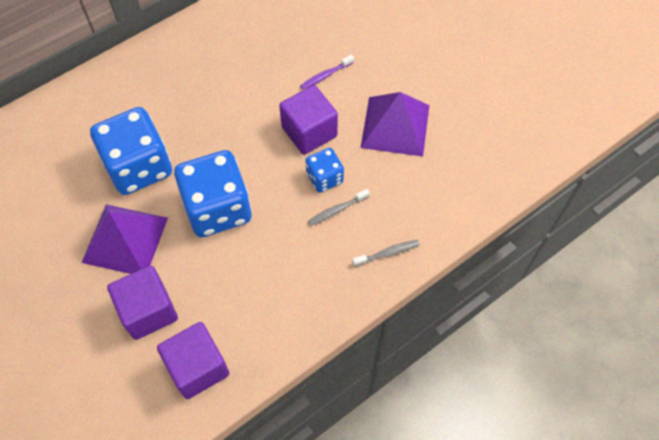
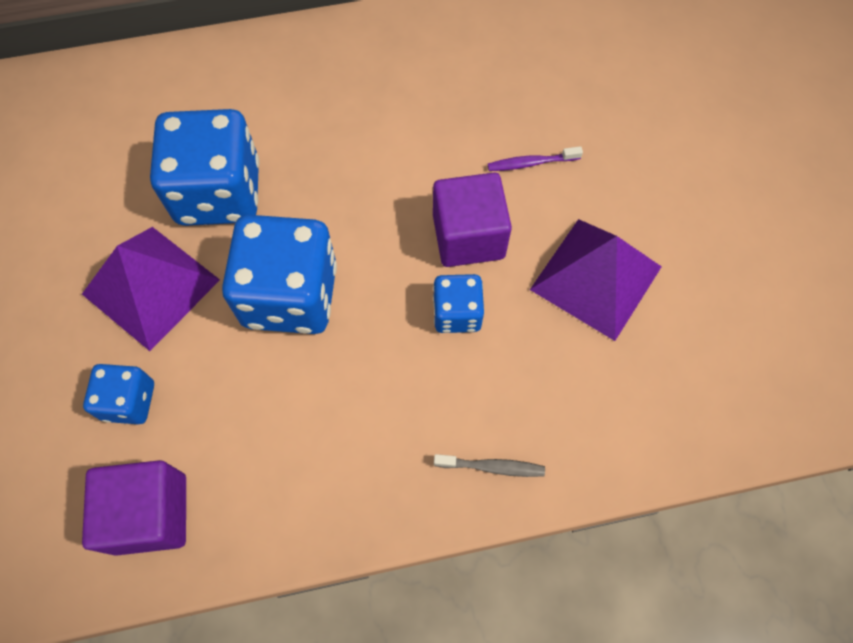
camera: 25 degrees right, 5 degrees up
purple cube [107,265,178,340] -> blue dice [83,364,154,424]
grey toothbrush [308,189,370,226] -> none

